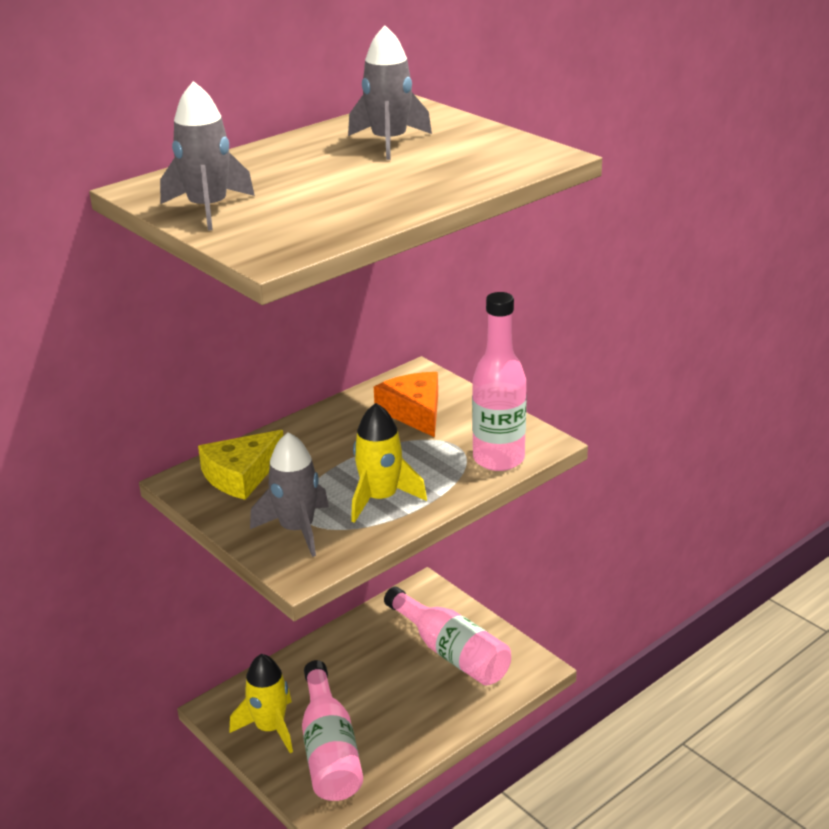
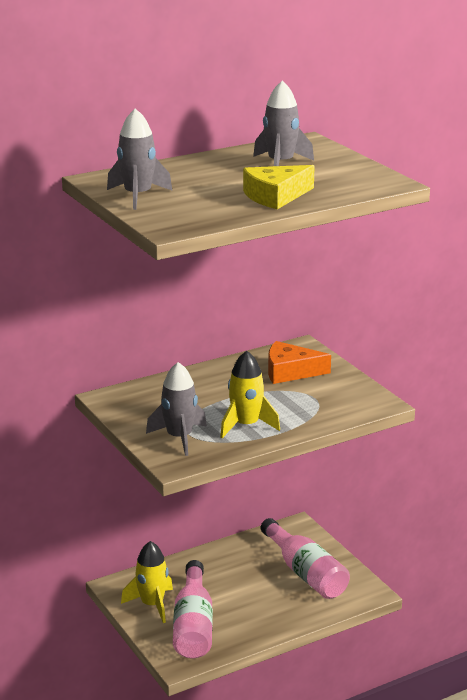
camera: 10 degrees right, 5 degrees down
yellow cheese [198,430,283,500] -> yellow cheese moved to [243,165,315,209]
orange cheese [374,372,438,437] -> orange cheese turned 75 degrees counterclockwise [268,341,331,384]
pink bottle [472,292,527,471] -> none

